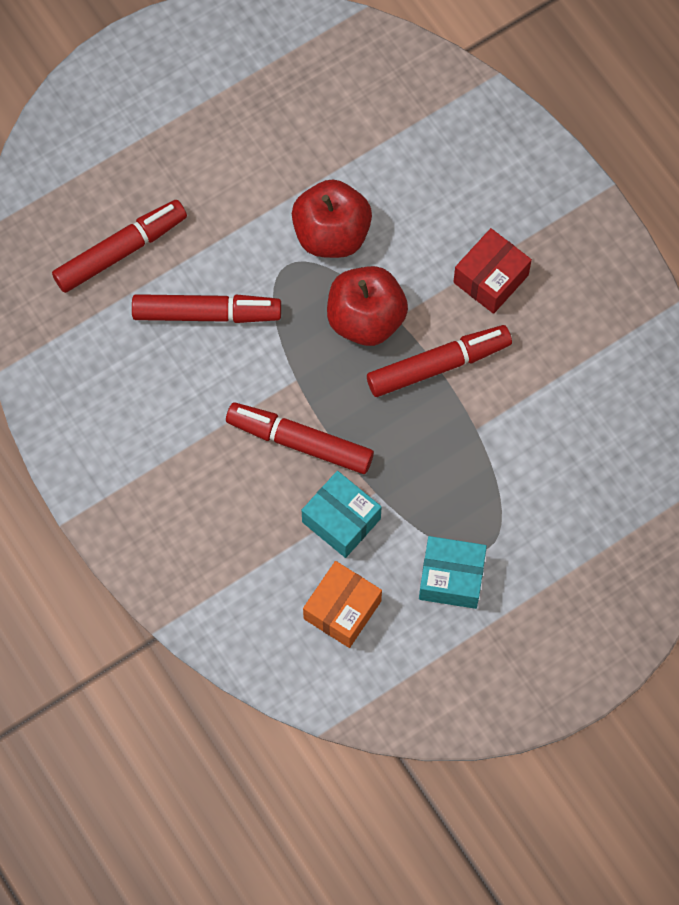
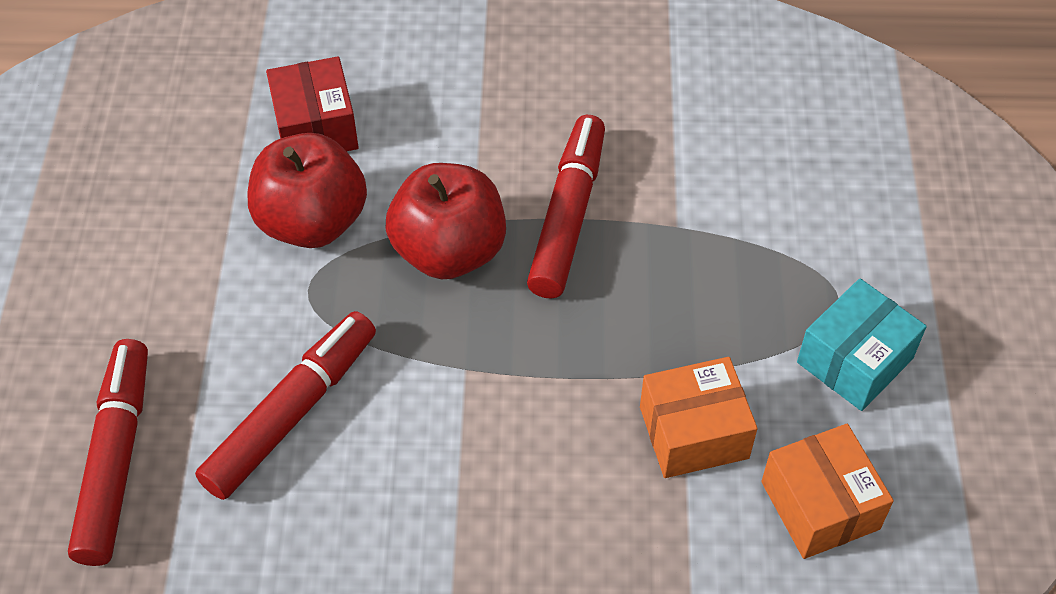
camera: 55 degrees left, 15 degrees down
red marker [226,403,374,474] -> none
turquoise box [302,471,381,558] -> orange box [640,357,758,478]
red box [453,228,532,314] -> red box moved to [266,56,359,151]

